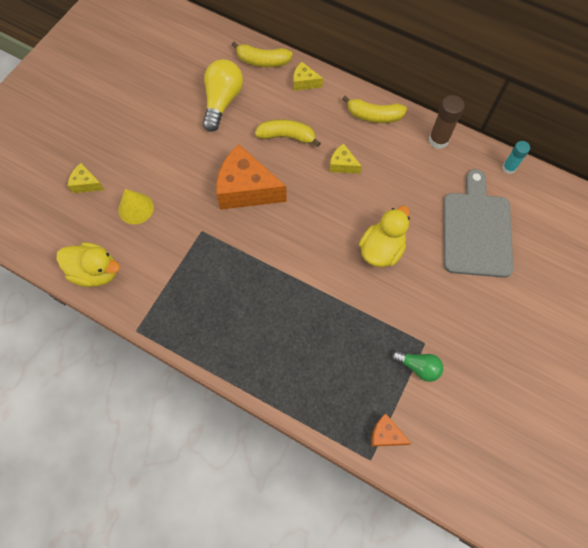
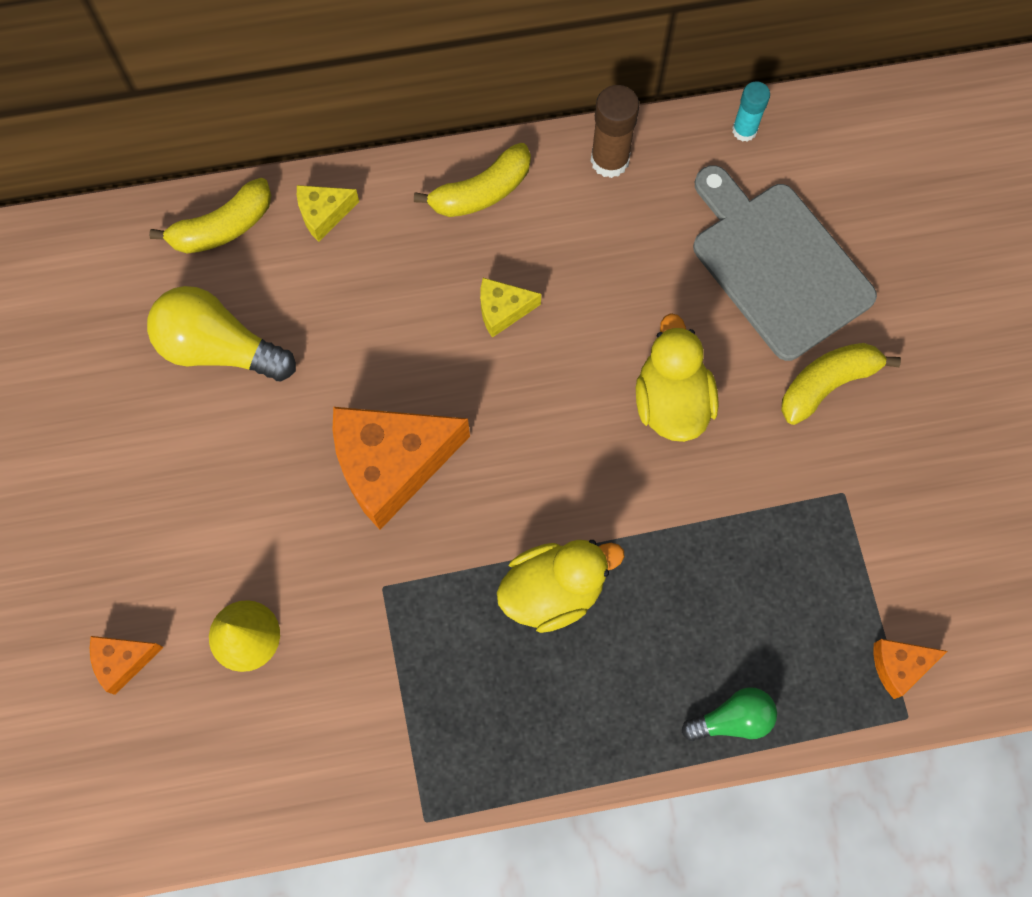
camera: 40 degrees left, 5 degrees up
yellow duck [56,242,120,287] -> yellow duck moved to [497,540,625,633]
yellow cheese [68,163,104,193] -> orange cheese [90,636,164,695]
yellow light bulb [202,59,243,132] -> yellow light bulb turned 45 degrees counterclockwise [147,286,296,381]
yellow banana [255,119,321,147] -> yellow banana moved to [781,343,901,425]
green light bulb [392,350,443,382] -> green light bulb moved to [682,687,777,741]

